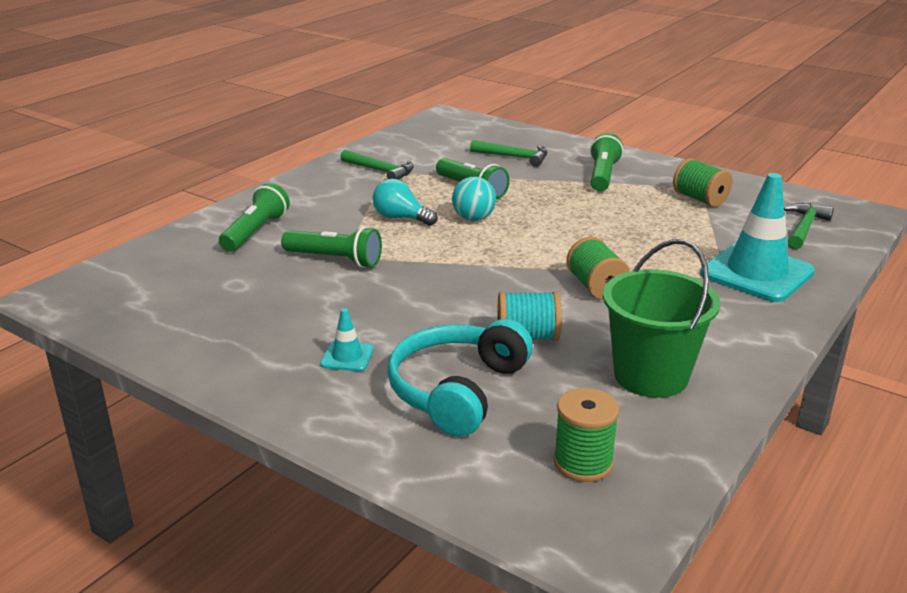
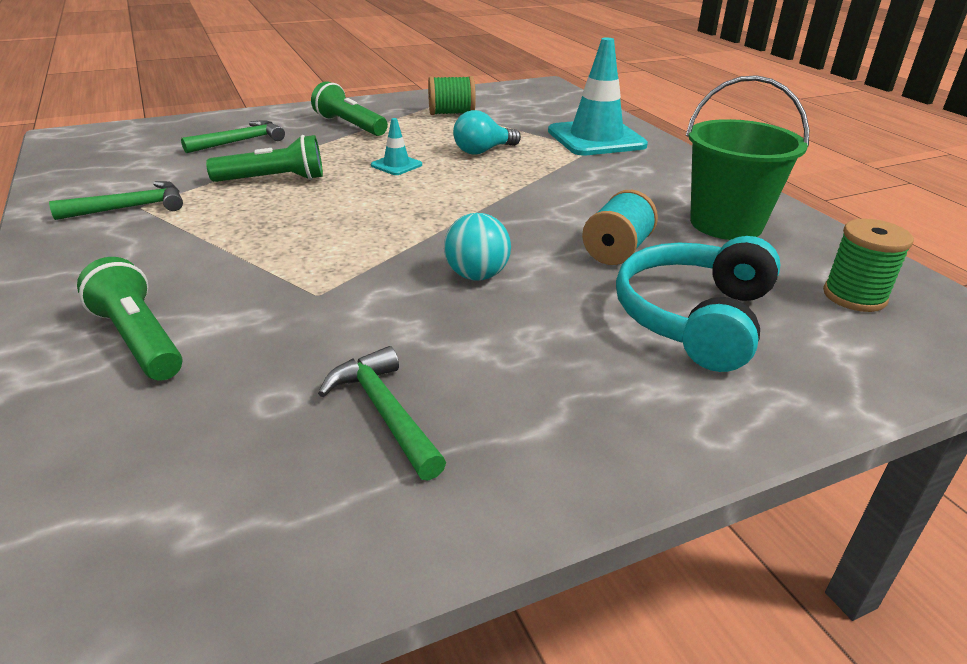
camera: 60 degrees left, 5 degrees up
green flashlight [281,226,382,268] -> none
turquoise traffic cone [320,308,374,371] -> turquoise traffic cone moved to [371,118,422,175]
turquoise light bulb [373,179,438,226] -> turquoise light bulb moved to [453,110,521,155]
turquoise headphones [387,319,533,437] -> turquoise headphones turned 60 degrees clockwise [616,236,781,372]
turquoise ball [452,177,496,221] -> turquoise ball moved to [444,213,511,281]
green spool [566,237,630,300] -> none
green hammer [784,203,834,249] -> green hammer moved to [318,346,446,481]

